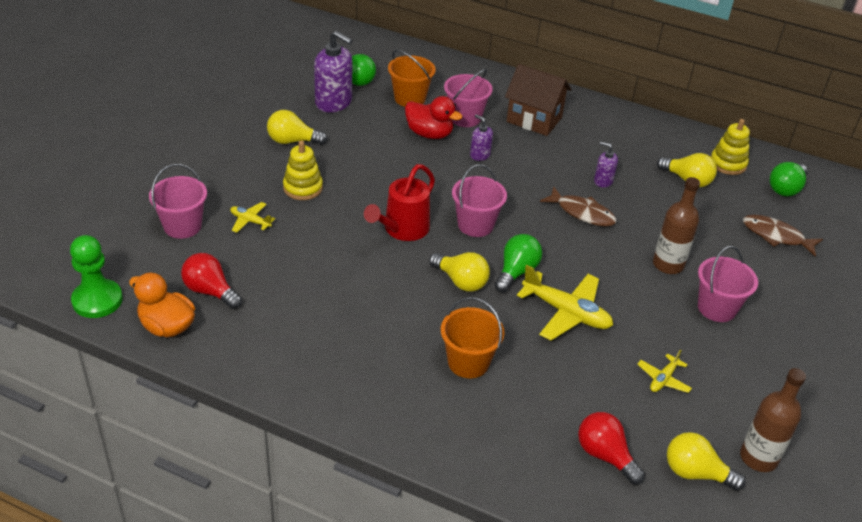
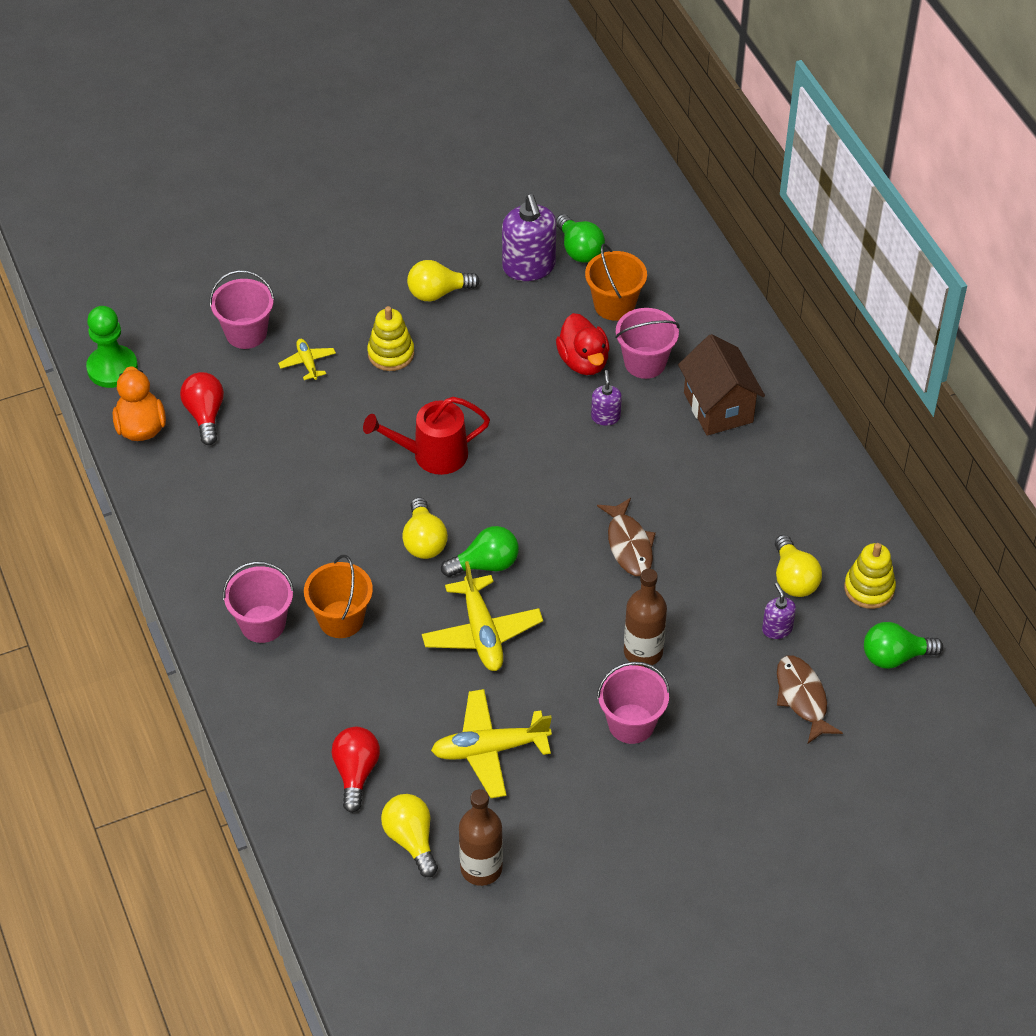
camera: 45 degrees right, 10 degrees up
yellow light bulb [267,110,327,145] -> yellow light bulb turned 60 degrees counterclockwise [407,260,480,301]
pink bucket [452,164,507,237] -> pink bucket moved to [223,561,294,643]
purple soap dispenser [594,142,618,188] -> purple soap dispenser moved to [762,583,796,639]
yellow plane [637,350,692,393] -> yellow plane [431,689,552,798], size x1.92

